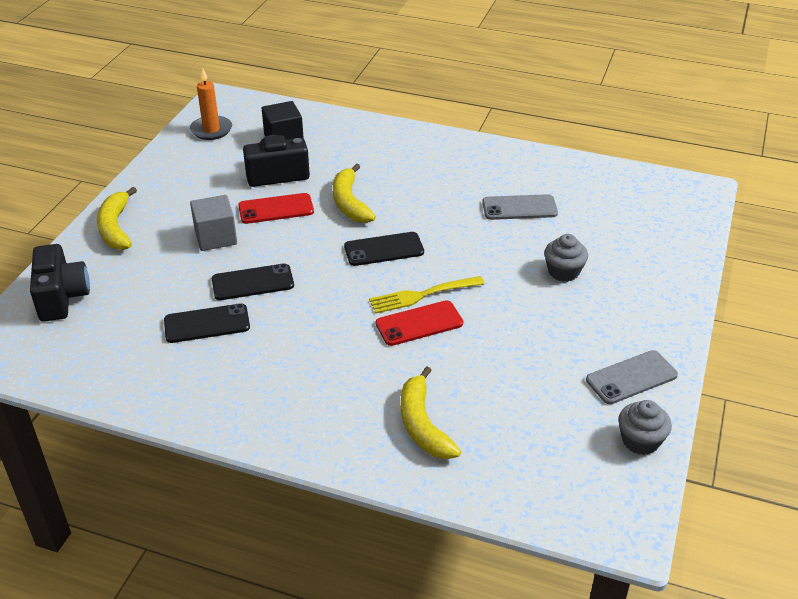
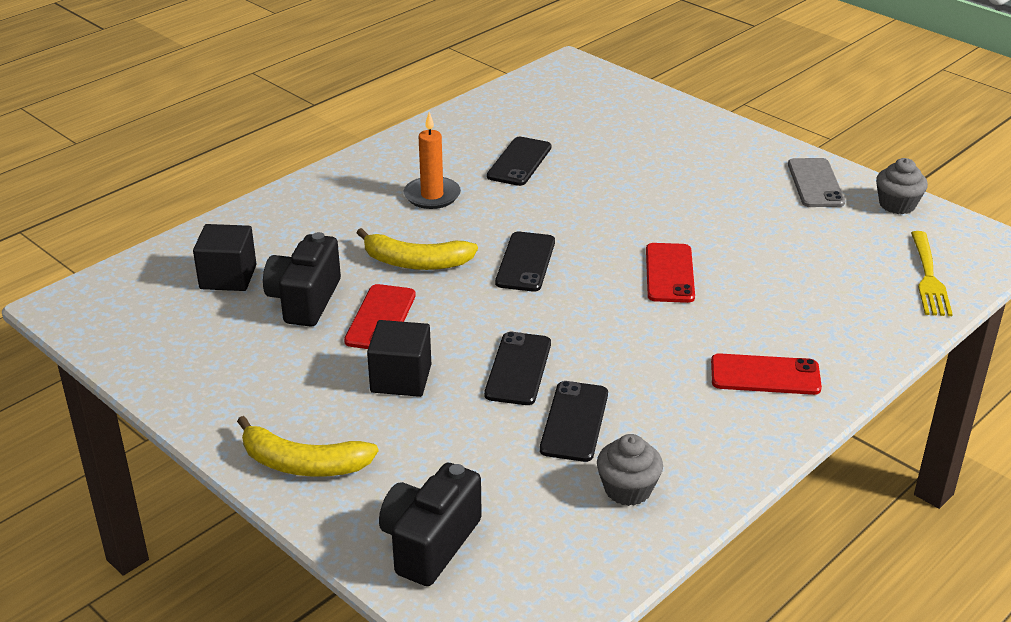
camera: 65 degrees left, 5 degrees down
black camera [30,244,90,322] -> black camera turned 75 degrees counterclockwise [379,463,482,586]
orange candle [190,68,232,140] -> orange candle moved to [404,112,461,209]
grey cube [190,195,237,251] -> black cube [367,320,431,397]
yellow fork [369,276,485,313] -> yellow fork moved to [911,231,953,316]
yellow banana [401,366,461,459] -> none
grey phone [482,194,558,220] -> black phone [487,137,551,186]
grey cupcake [544,234,588,282] -> grey cupcake moved to [597,434,663,506]
none -> red phone [711,353,822,395]

